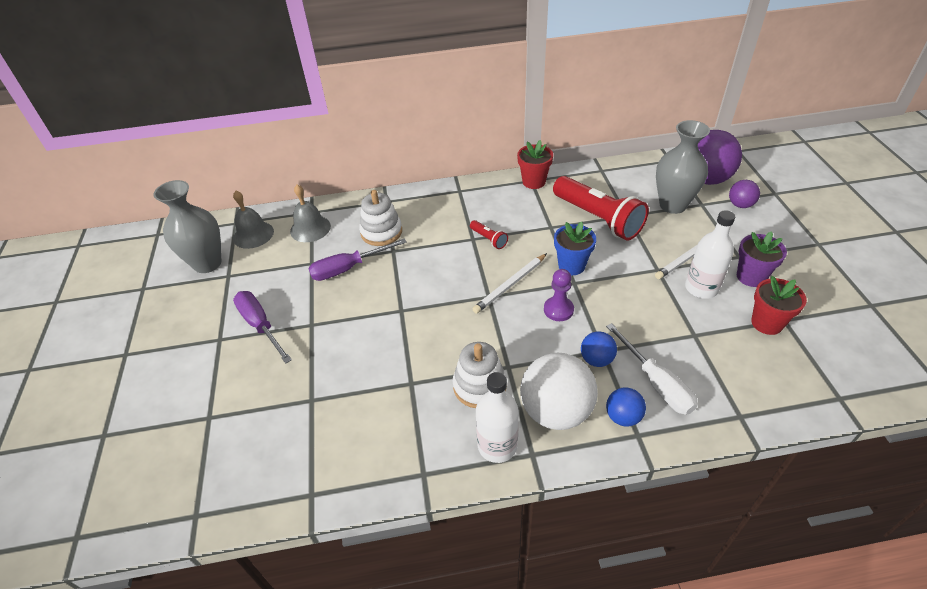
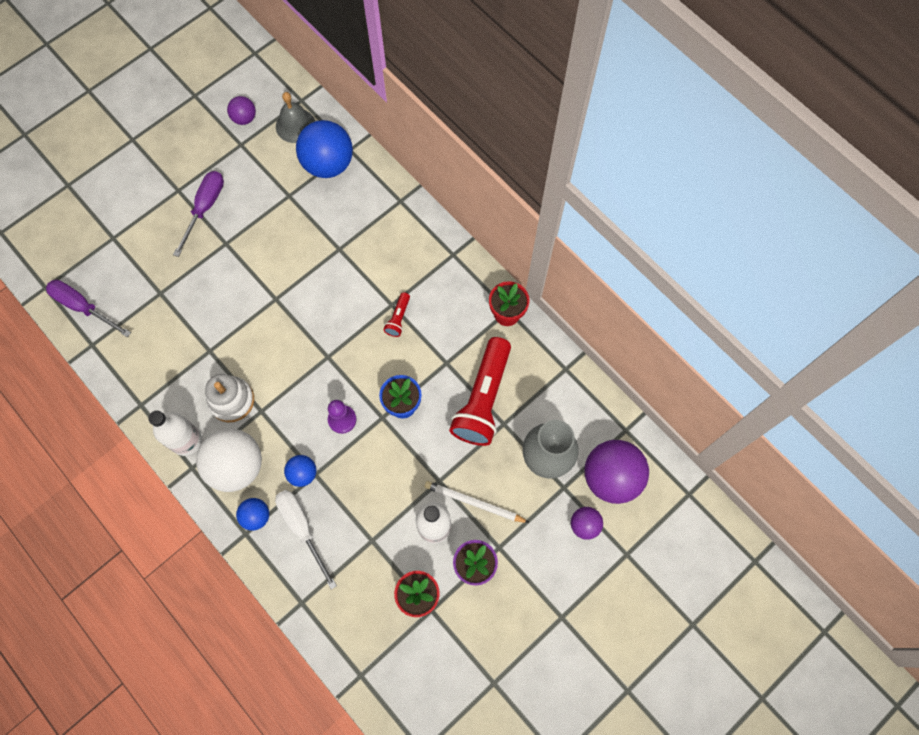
camera: 55 degrees right, 25 degrees up
grey vase [154,180,221,273] -> purple ball [227,96,256,125]
grey bell [290,184,331,242] -> blue ball [296,120,353,178]
purple screwdriver [308,238,407,281] -> purple screwdriver moved to [46,280,131,337]
white stacking toy [359,190,402,246] -> none
white pencil [473,253,547,313] -> none
white screwdriver [606,323,698,415] -> white screwdriver turned 120 degrees clockwise [275,490,337,589]

